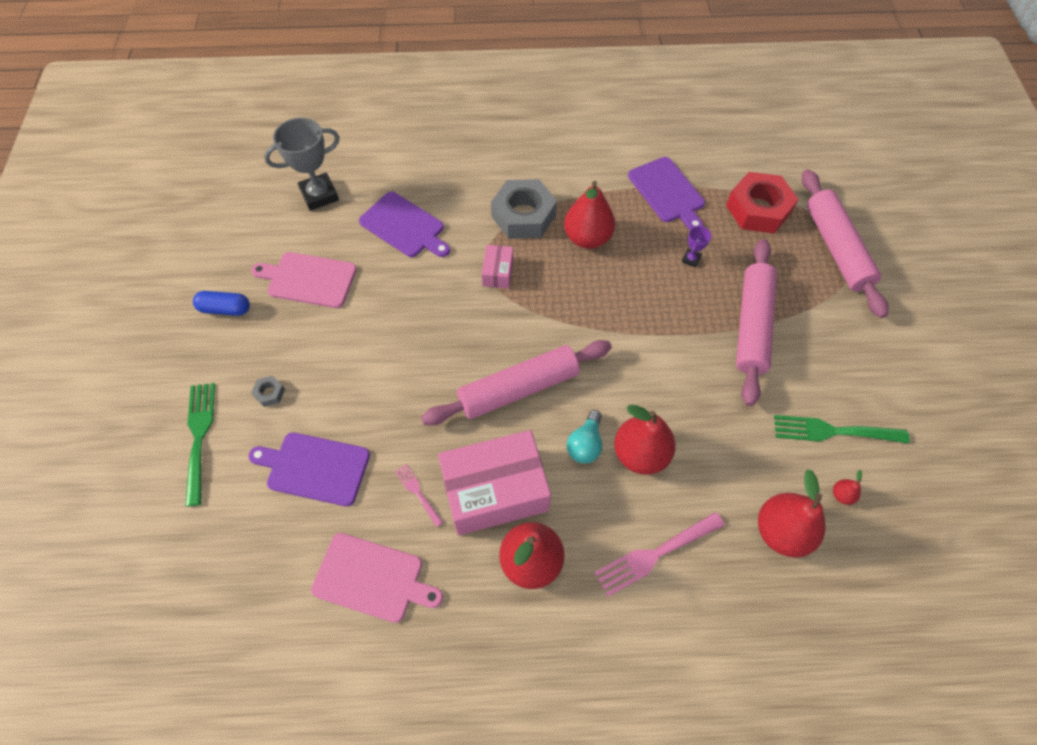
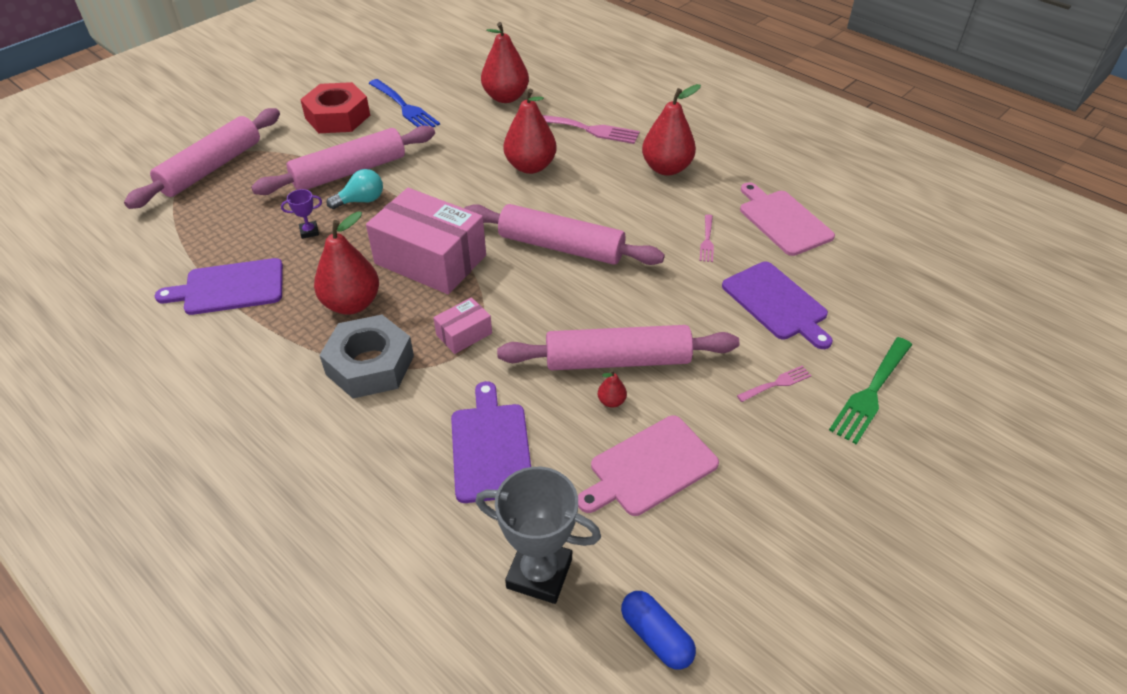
camera: 135 degrees left, 15 degrees down
blue capsule [193,291,250,316] -> blue capsule moved to [621,591,696,670]
pink cutting board [251,252,357,308] -> pink cutting board turned 90 degrees clockwise [578,415,719,516]
grey nut [251,376,285,407] -> pink fork [737,366,812,402]
pink box [438,430,551,535] -> pink box moved to [366,188,486,294]
turquoise light bulb [567,410,602,463] -> turquoise light bulb moved to [326,169,383,209]
purple cutting board [628,157,705,230] -> purple cutting board turned 120 degrees counterclockwise [155,258,283,315]
red nut [726,172,799,234] -> red nut moved to [300,82,370,133]
green fork [774,415,910,443] -> blue fork [369,79,440,127]
red pear [833,470,862,505] -> red pear moved to [598,370,627,408]
none -> pink rolling pin [497,325,739,370]

